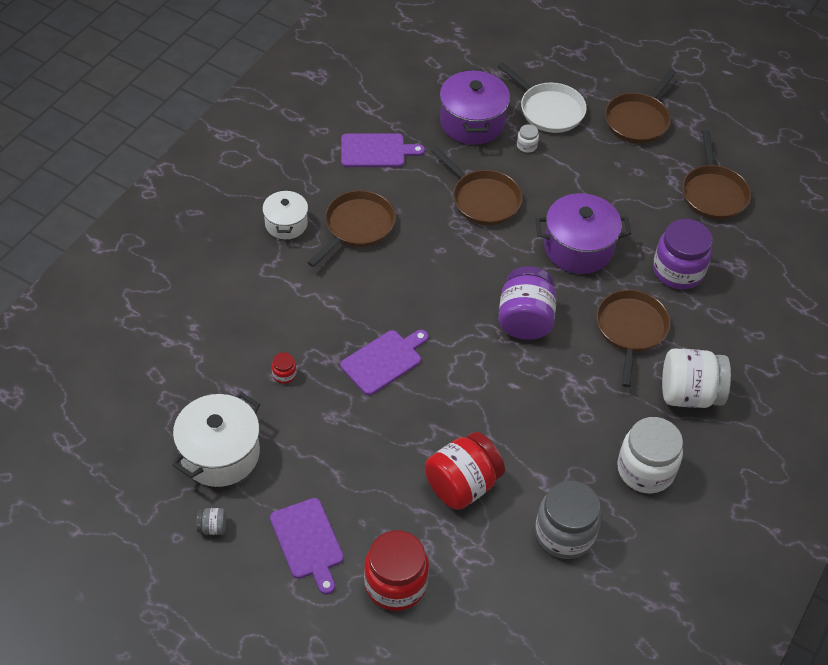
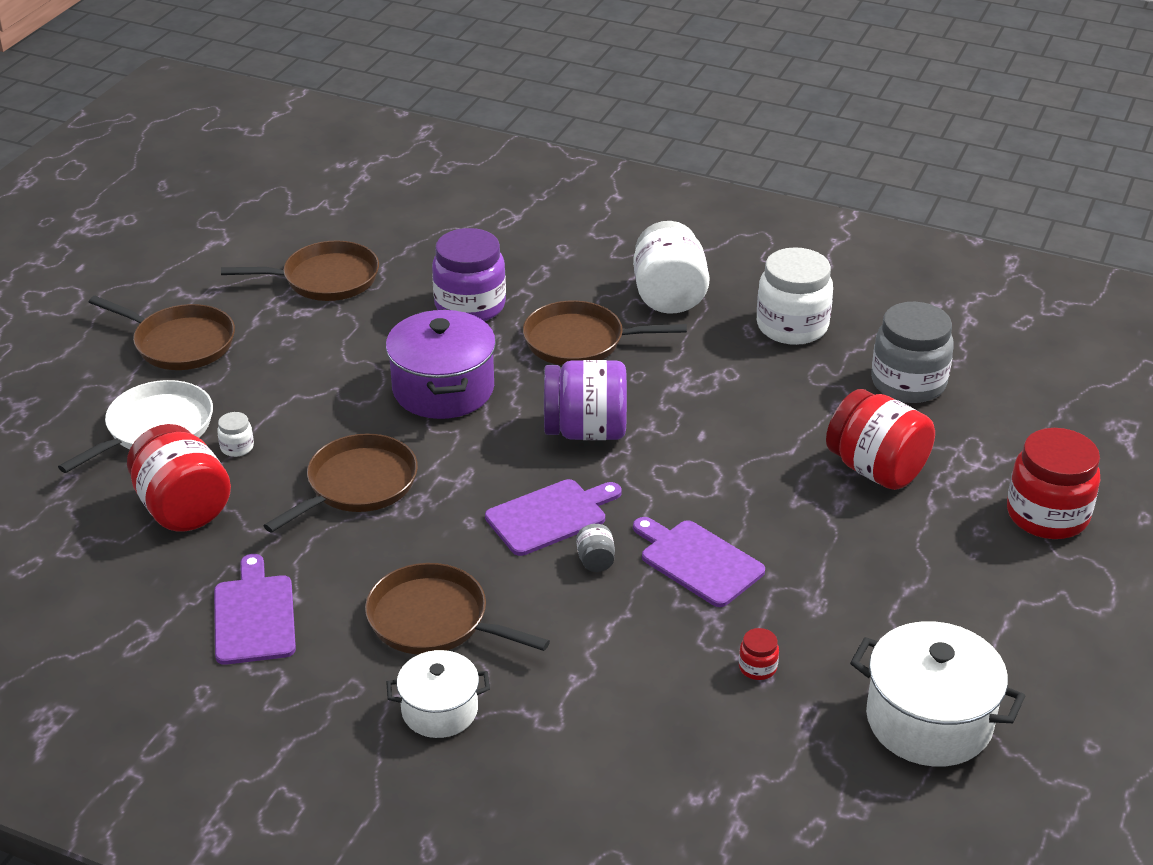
camera: 95 degrees left, 15 degrees down
grey jar [196,508,226,535] -> grey jar moved to [576,524,615,572]
purple cutting board [270,498,344,595] -> purple cutting board moved to [485,479,622,556]
purple pot [440,69,510,145] -> red jar [127,424,231,532]

